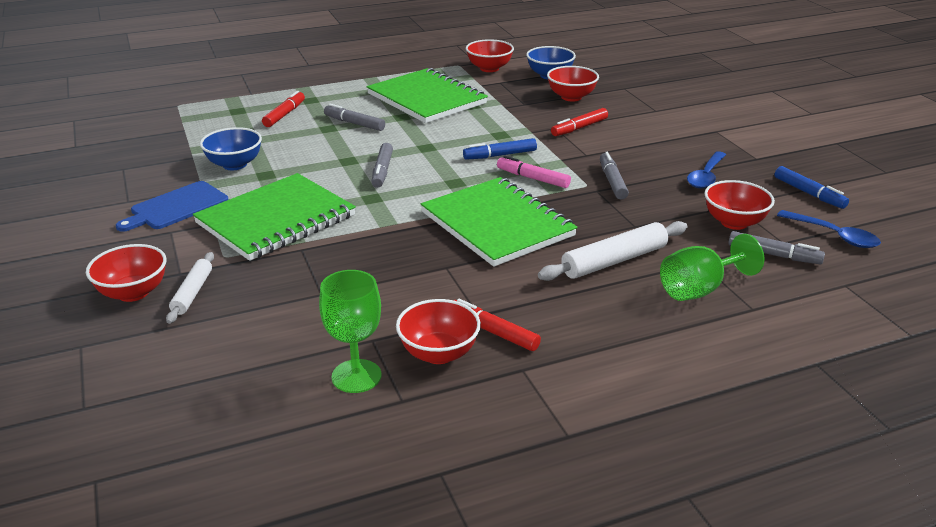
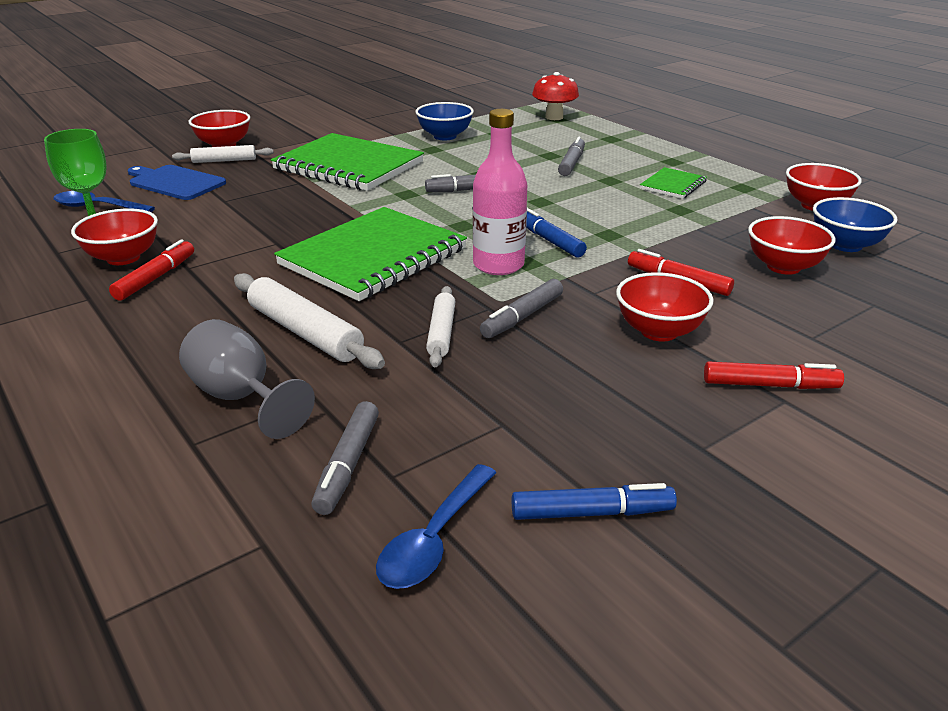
camera: 75 degrees right, 0 degrees up
blue cutting board [116,181,229,232] -> blue cutting board moved to [128,165,226,200]
red marker [262,91,305,127] -> red marker moved to [704,362,844,389]
green notebook [367,68,488,123] -> green notebook [640,167,707,199], size x0.46
pink marker [497,156,571,188] -> pink bottle [473,109,527,275]
grey marker [600,152,629,200] -> grey marker turned 150 degrees clockwise [480,279,563,338]
green goblet [660,234,764,301] -> grey goblet [179,319,315,439]
blue spoon [687,151,726,188] -> blue spoon moved to [54,191,155,212]
red bowl [704,180,775,230] -> red bowl moved to [616,272,713,341]
blue marker [774,166,849,209] -> blue marker turned 135 degrees counterclockwise [512,483,677,520]
none -> white rolling pin [426,286,455,367]
none -> red mushroom [532,72,579,120]

